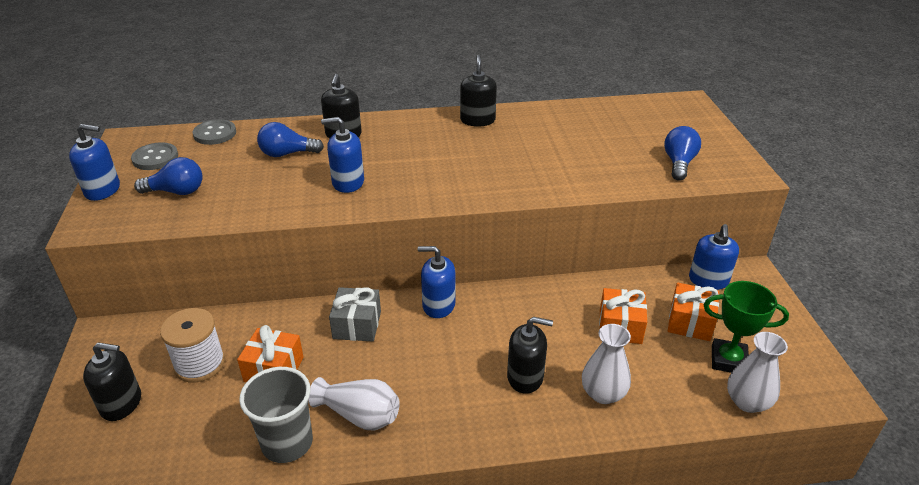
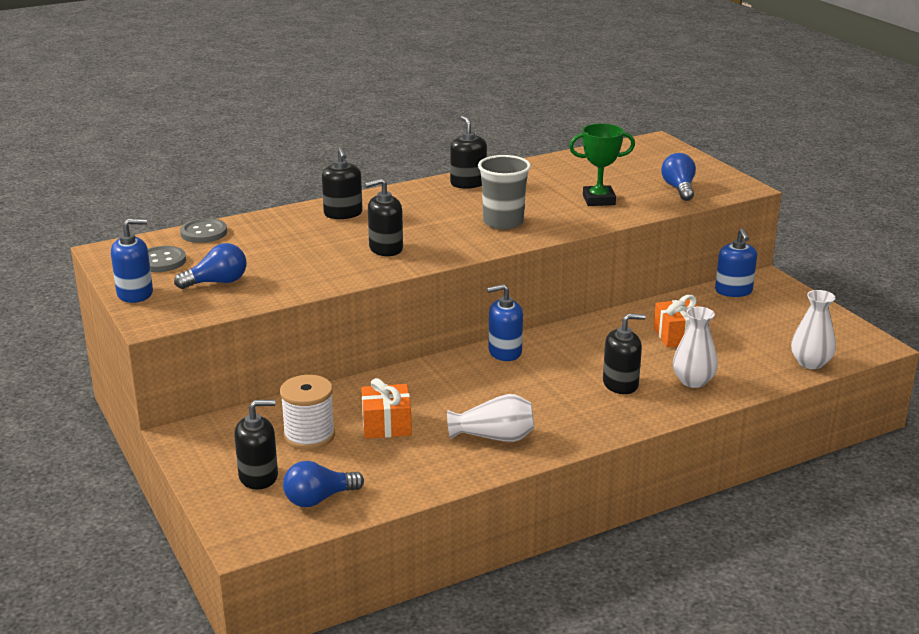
camera: 20 degrees left, 10 degrees down
grey cup [239,367,313,463] -> grey cup moved to [478,155,531,229]
blue light bulb [257,122,324,157] -> blue light bulb moved to [283,461,364,507]
blue soap dispenser [321,117,364,193] -> black soap dispenser [365,178,403,256]
grey gift [329,287,381,342] -> none
orange gift [668,282,719,341] -> none
green trophy [704,281,789,373] -> green trophy moved to [569,124,635,206]

